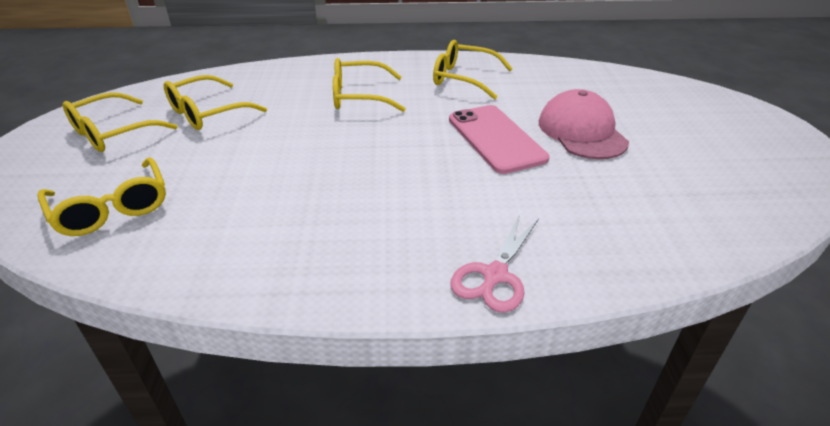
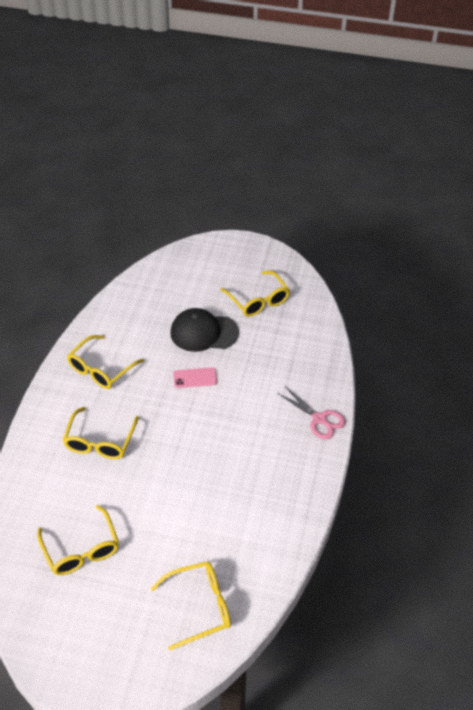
camera: 75 degrees left, 10 degrees up
yellow glasses [62,92,178,152] -> yellow glasses moved to [220,271,290,317]
pink phone [449,105,549,174] -> pink phone [173,367,217,388], size x0.55
pink cap [539,89,629,159] -> black cap [170,308,239,352]

